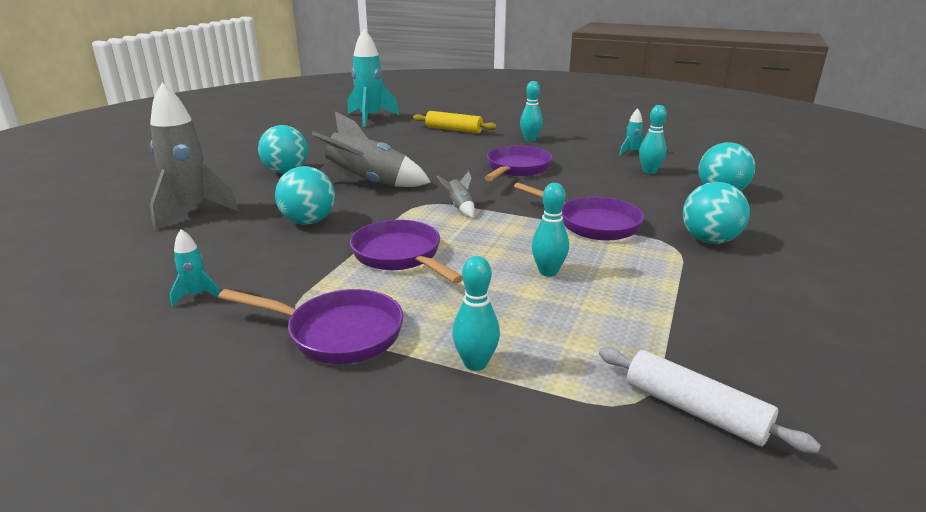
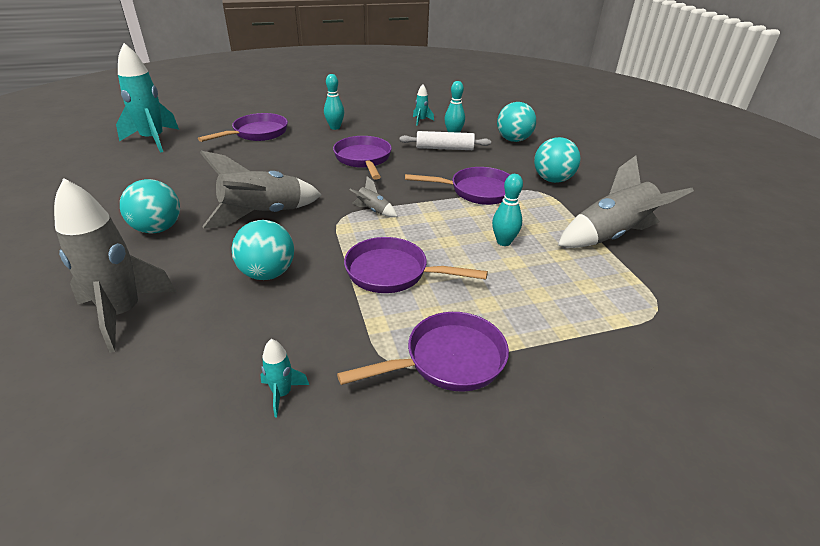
camera: 40 degrees left, 10 degrees up
yellow rolling pin [413,111,497,133] -> purple pan [198,113,288,142]
turquoise bowling pin [452,256,500,371] -> none
white rolling pin [599,347,821,454] -> white rolling pin moved to [400,131,491,150]
none -> grey rocket [558,156,694,248]

